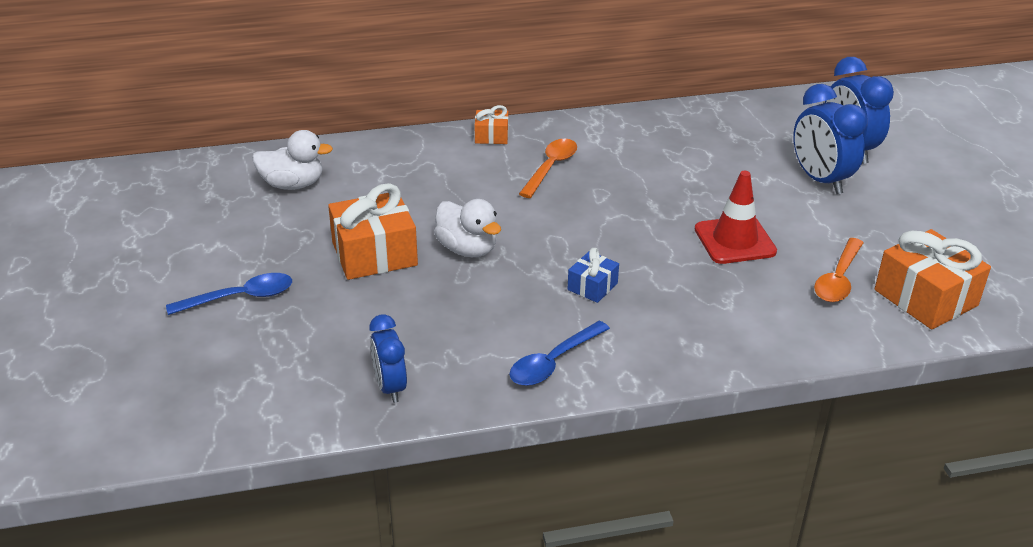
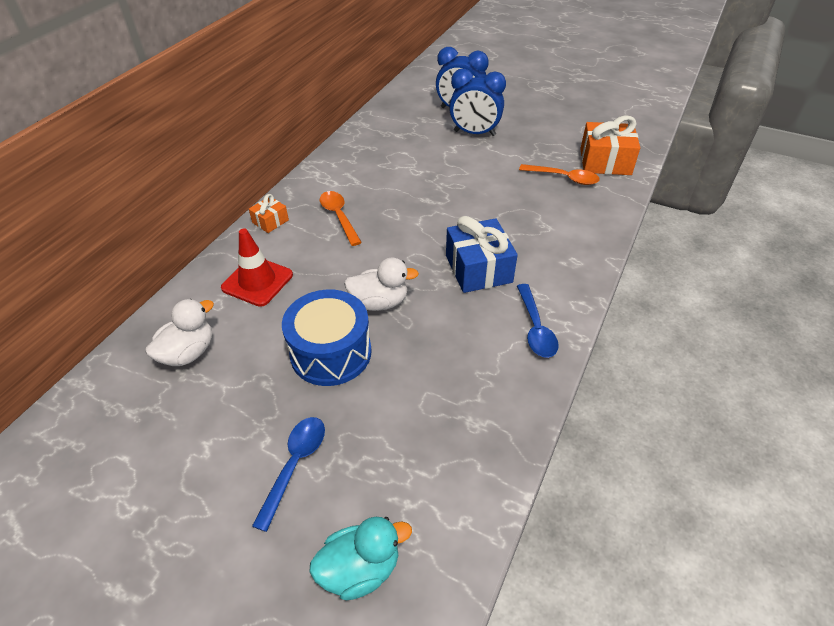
camera: 50 degrees left, 10 degrees up
orange gift [328,183,418,280] -> blue drum [282,290,372,386]
blue clock [369,314,407,403] -> none
blue gift [568,248,619,303] -> blue gift [446,216,518,293], size x1.92
red traffic cone [695,171,777,264] -> red traffic cone moved to [221,229,293,307]
orange spoon [814,238,864,302] -> orange spoon turned 45 degrees counterclockwise [519,164,600,185]
none -> turquoise duck [309,517,412,600]

